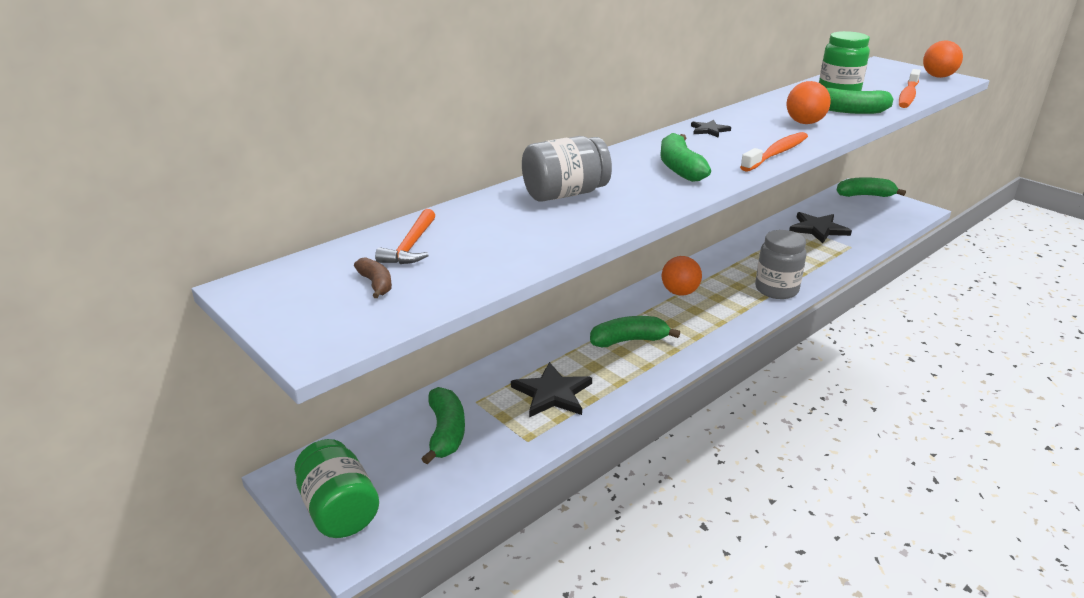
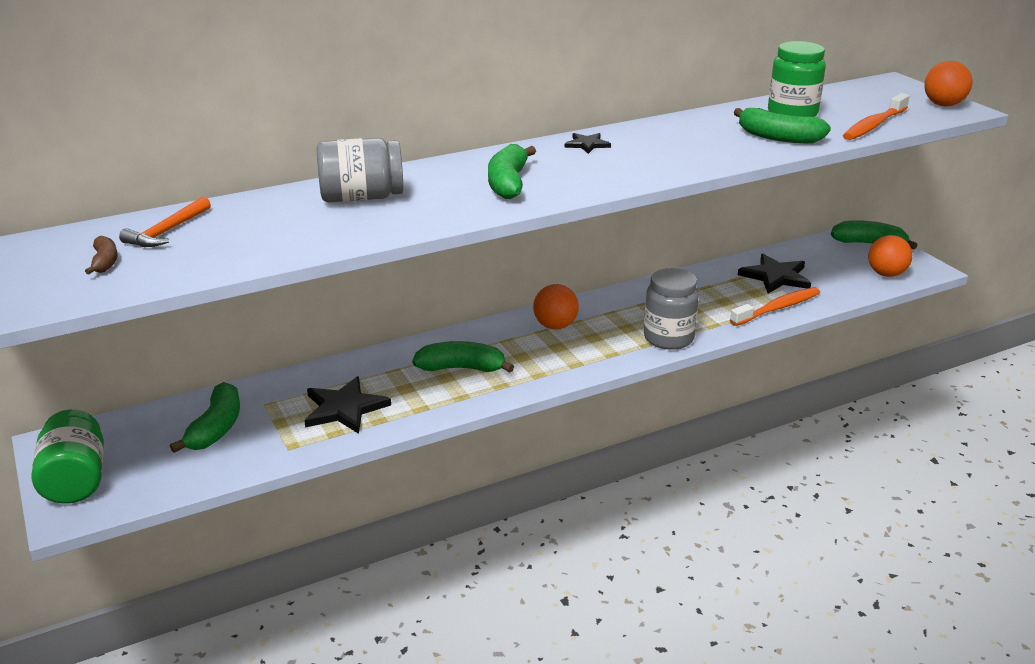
camera: 15 degrees right, 0 degrees up
orange toothbrush [740,132,808,172] -> orange toothbrush moved to [730,287,820,326]
orange ball [786,81,831,124] -> orange ball moved to [868,235,912,277]

